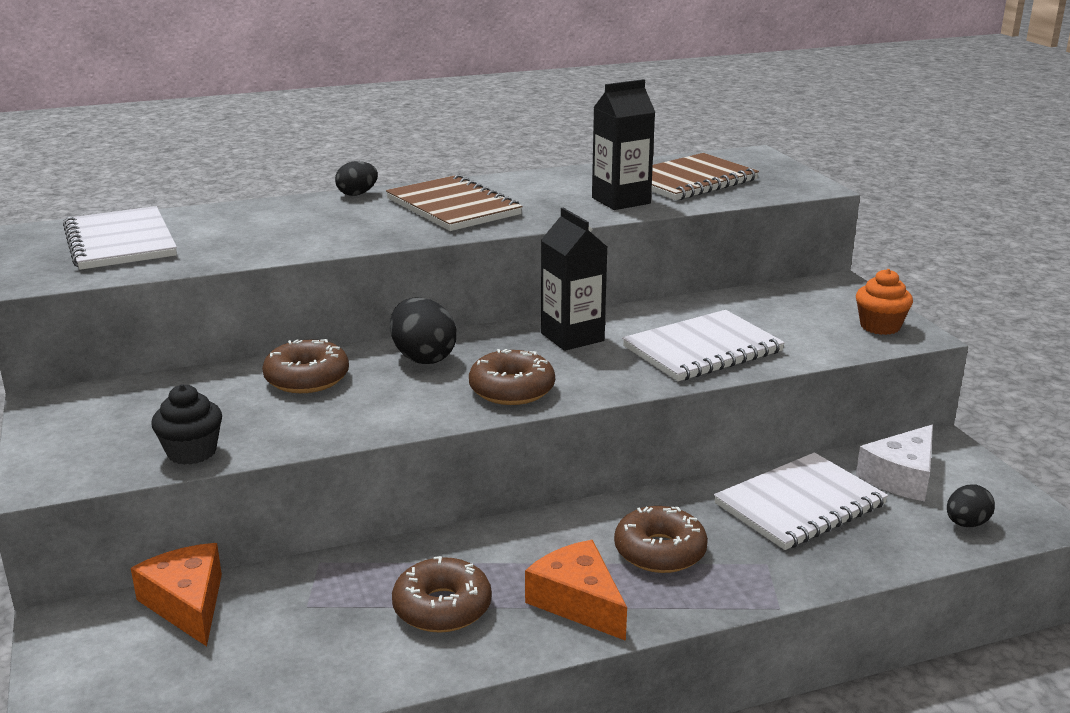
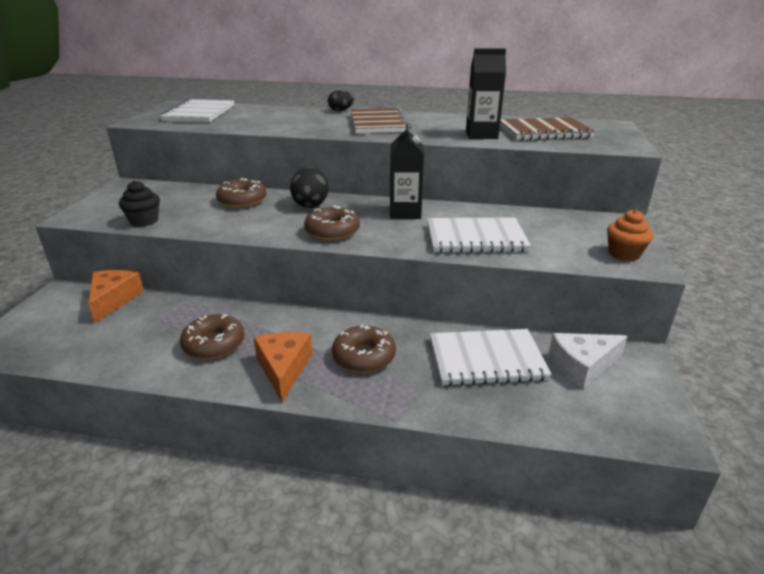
camera: 30 degrees right, 5 degrees up
black egg [947,485,995,527] -> none

